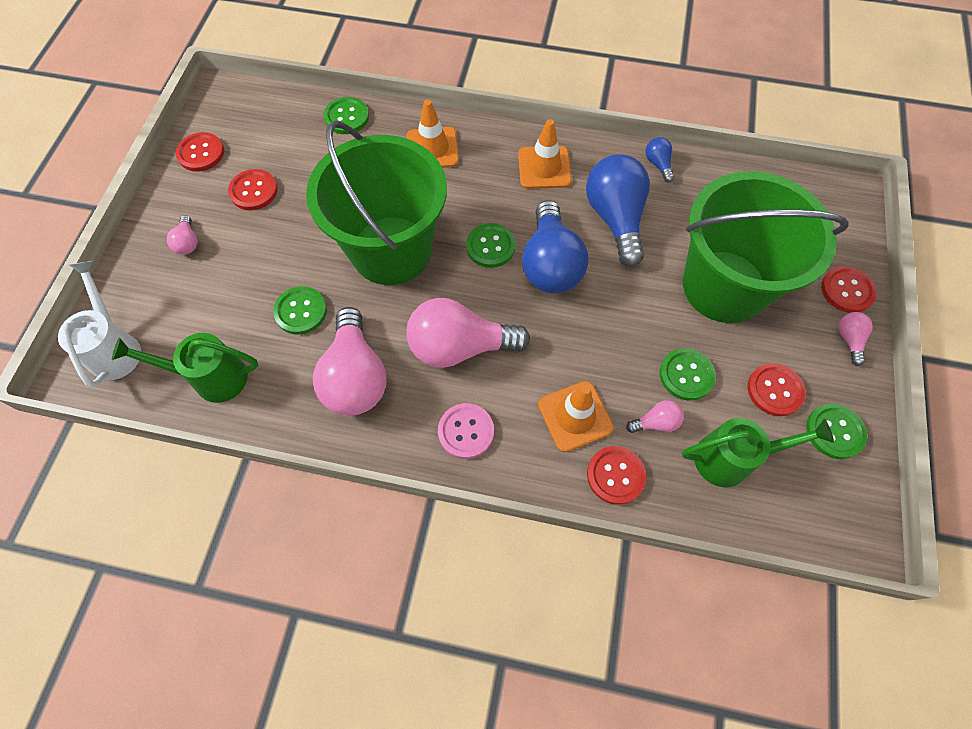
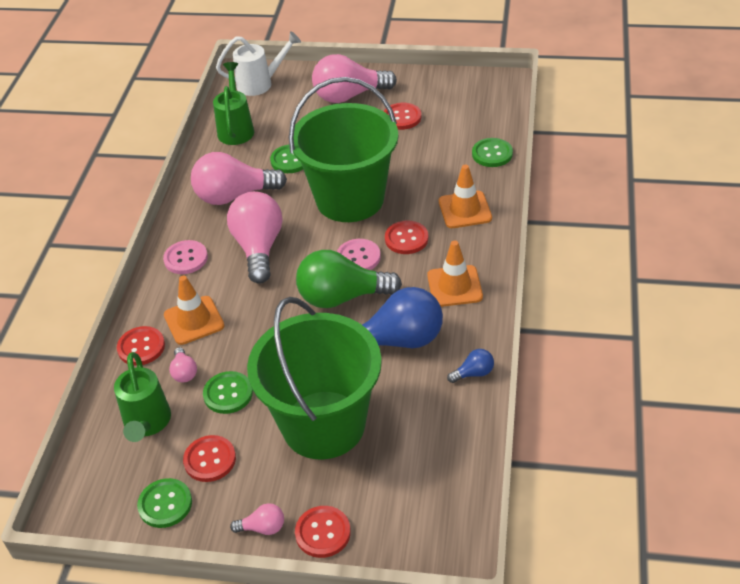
camera: 90 degrees right, 20 degrees down
pink light bulb [167,215,198,255] -> pink light bulb [312,54,397,103], size x2.26
red button [176,132,224,172] -> red button moved to [385,221,428,254]
green button [466,223,516,268] -> pink button [337,239,381,270]
blue light bulb [522,200,589,294] -> green light bulb [296,250,402,308]

